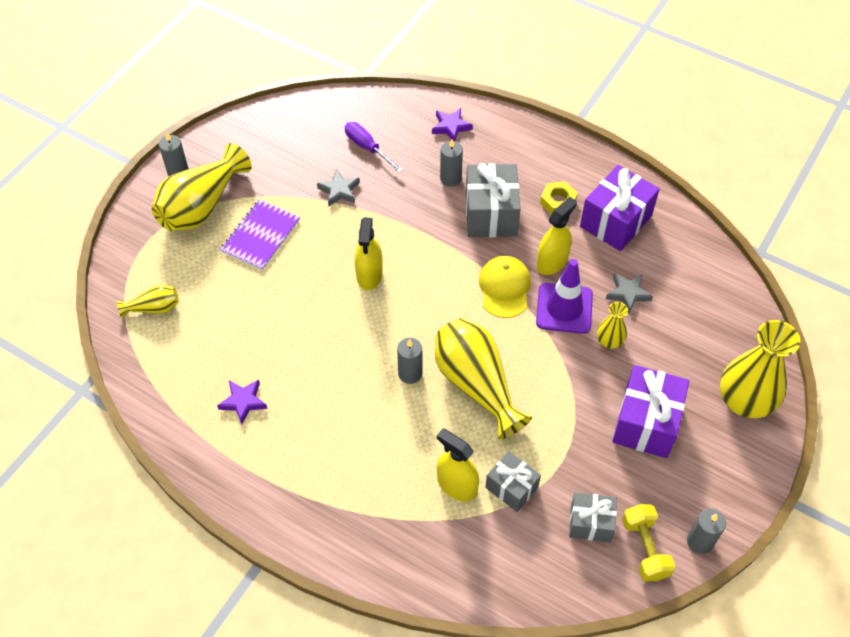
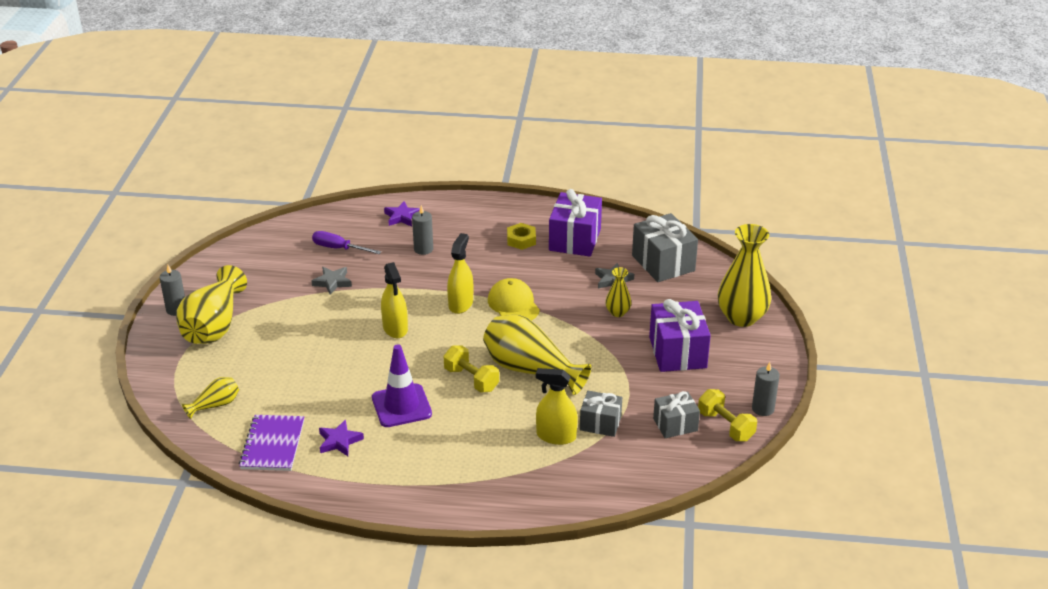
camera: 25 degrees left, 20 degrees down
purple notebook [220,200,300,270] -> purple notebook moved to [239,415,304,471]
grey candle [397,338,422,384] -> yellow dumbbell [444,346,499,392]
grey gift [466,163,521,237] -> grey gift moved to [632,213,698,282]
purple traffic cone [536,259,593,334] -> purple traffic cone moved to [372,344,432,427]
yellow spray bottle [537,197,577,275] -> yellow spray bottle moved to [447,233,473,314]

